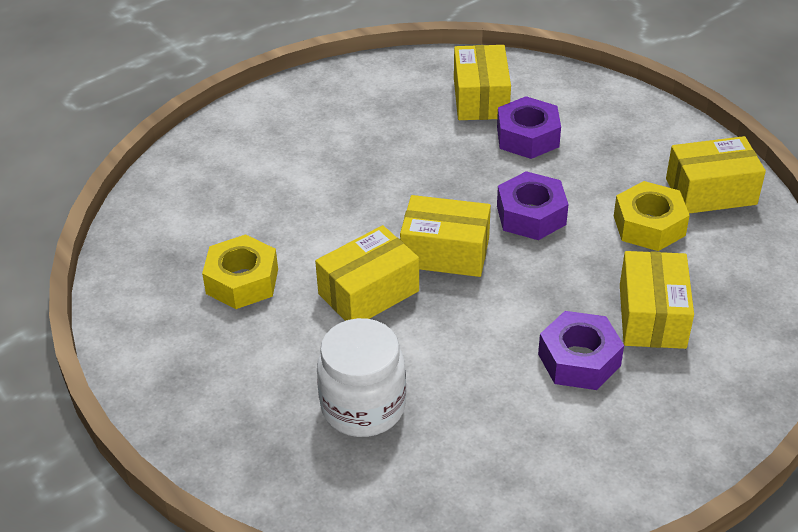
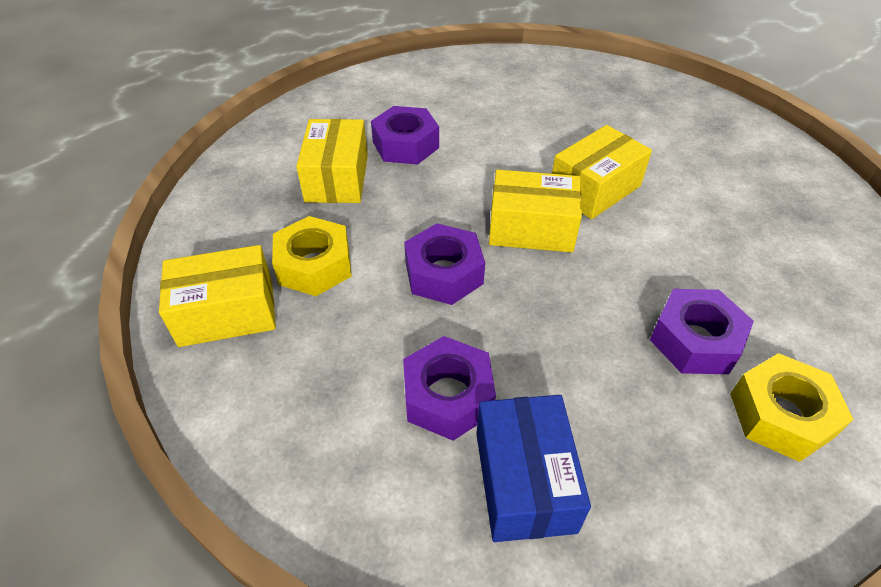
camera: 175 degrees right, 5 degrees up
yellow nut [202,234,278,309] -> yellow nut moved to [730,353,854,462]
white jar [317,318,406,437] -> none
yellow box [454,45,511,120] -> blue box [476,395,591,542]
none -> purple nut [650,289,754,374]

